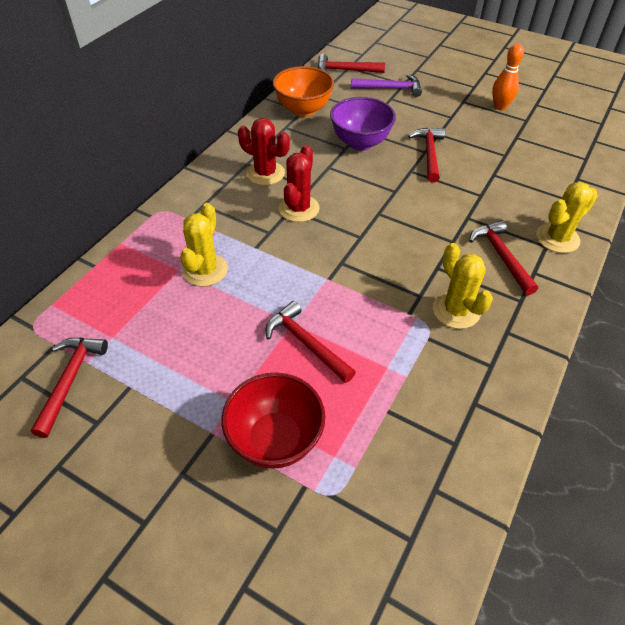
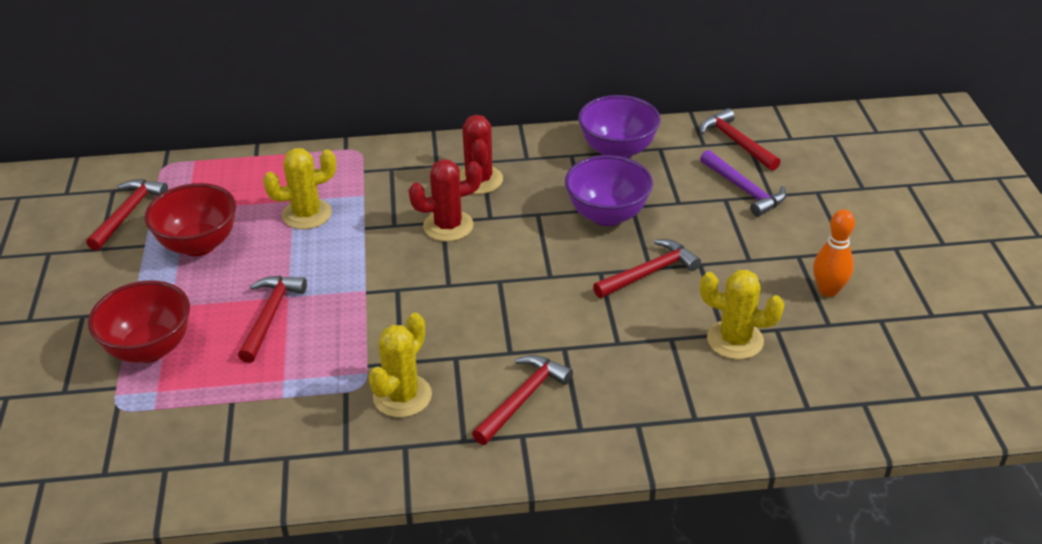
camera: 55 degrees right, 10 degrees down
red hammer [31,338,108,438] -> red hammer turned 45 degrees counterclockwise [86,179,168,251]
orange bowl [273,66,334,117] -> purple bowl [578,95,661,158]
yellow cactus [536,182,598,253] -> yellow cactus moved to [700,270,784,360]
none -> red bowl [145,183,236,256]

